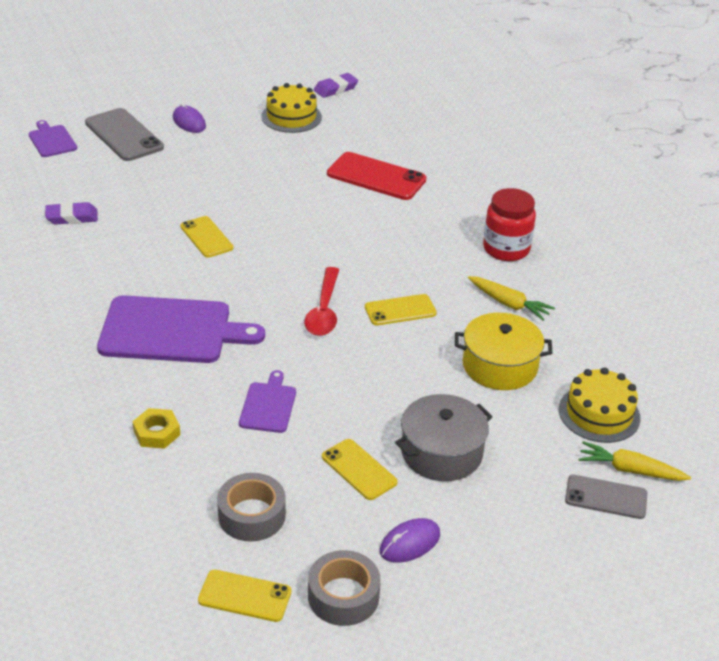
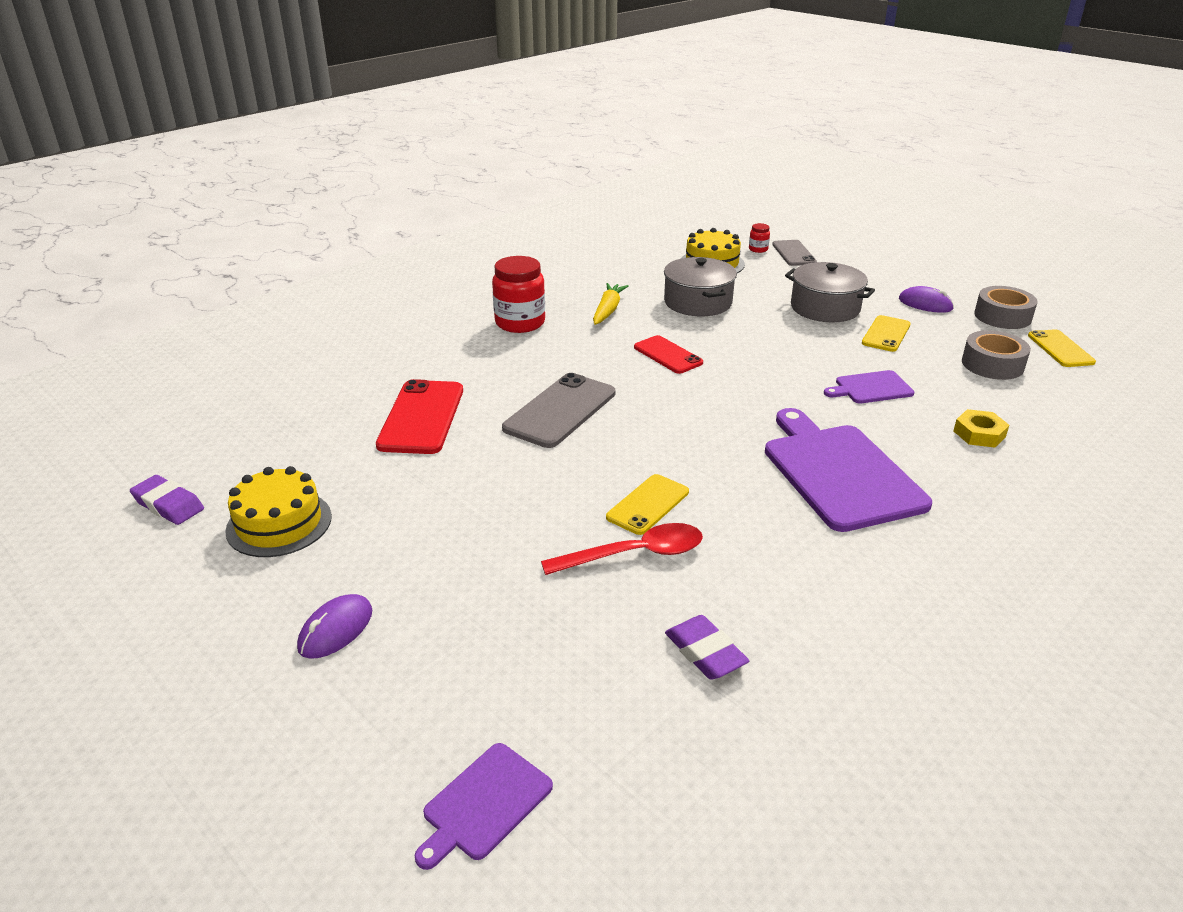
camera: 110 degrees left, 5 degrees down
grey phone [85,108,164,161] -> grey phone moved to [502,373,615,448]
red spoon [304,267,339,336] -> red spoon moved to [541,523,703,575]
yellow phone [365,294,437,325] -> red phone [634,335,703,374]
yellow pot [455,313,552,390] -> grey pot [664,257,737,316]
yellow carrot [578,441,691,481] -> red jar [749,223,770,253]

